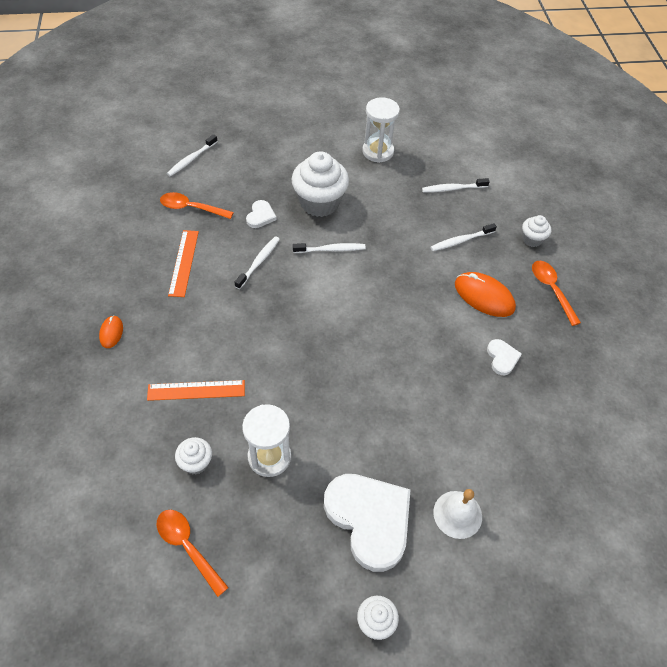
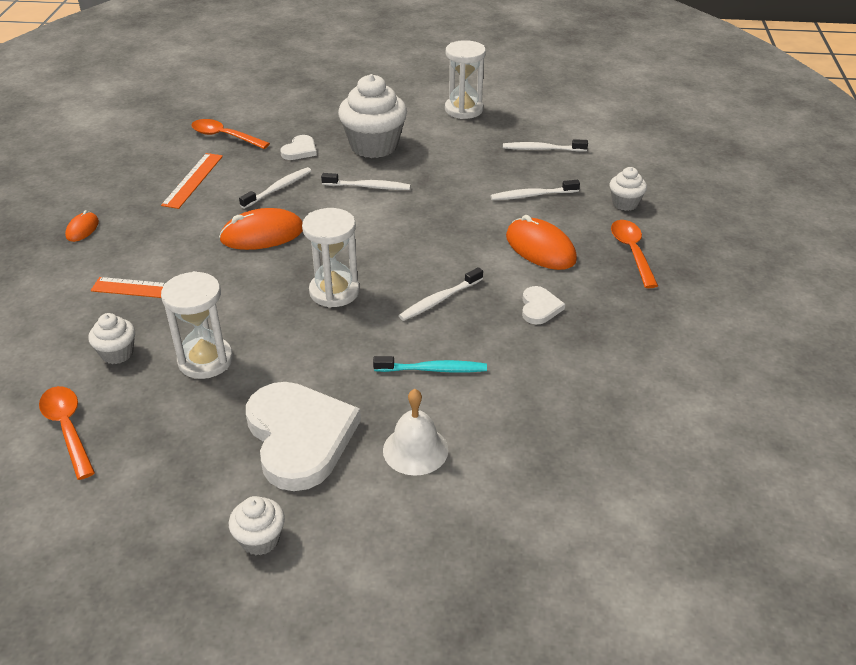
camera: 15 degrees right, 15 degrees down
white toothbrush [167,134,218,177] -> white toothbrush moved to [399,267,483,321]
none -> orange mouse [219,208,303,250]
none -> white hourglass [302,208,360,308]
none -> turquoise toothbrush [373,356,487,372]

